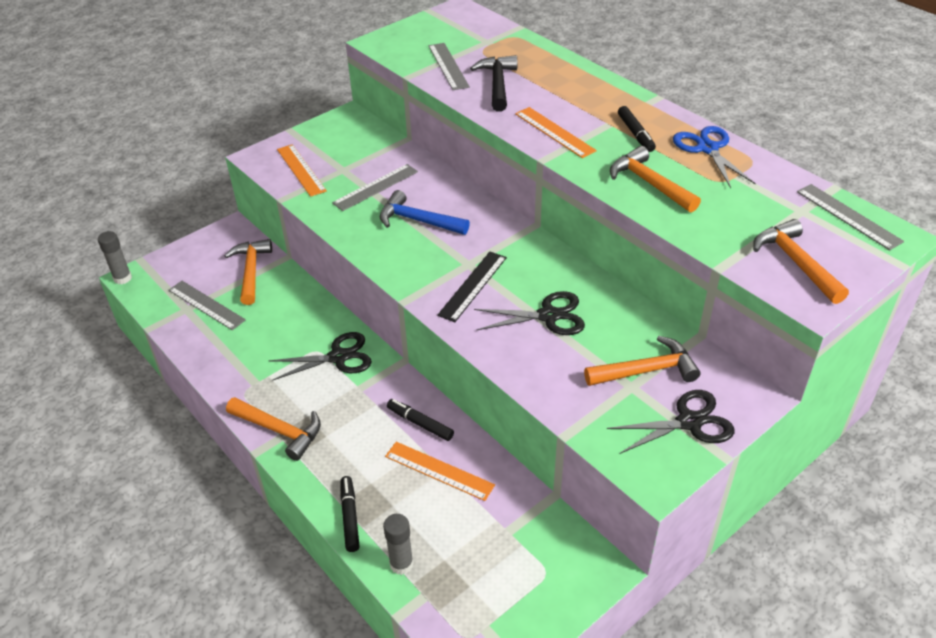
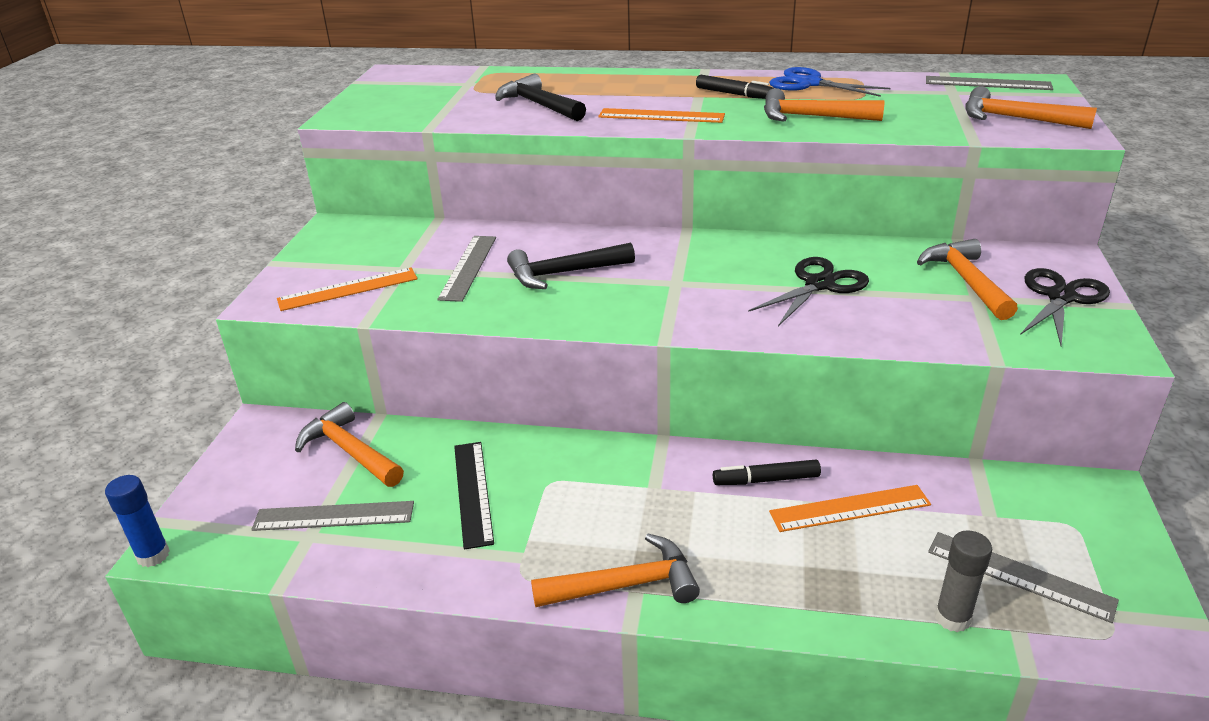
camera: 40 degrees left, 10 degrees down
grey glue stick [98,231,132,284] -> blue glue stick [105,475,170,567]
black scissors [269,332,372,381] -> none
orange ruler [277,144,327,197] -> orange ruler turned 45 degrees counterclockwise [277,267,418,311]
black marker [340,476,360,552] -> none
blue hammer [380,190,470,235] -> black hammer [507,243,635,289]
grey ruler [428,43,470,90] -> grey ruler moved to [928,532,1119,623]
black ruler [437,252,507,322] -> black ruler moved to [454,442,494,550]
orange hammer [584,336,700,386] -> orange hammer turned 45 degrees counterclockwise [917,239,1018,320]

